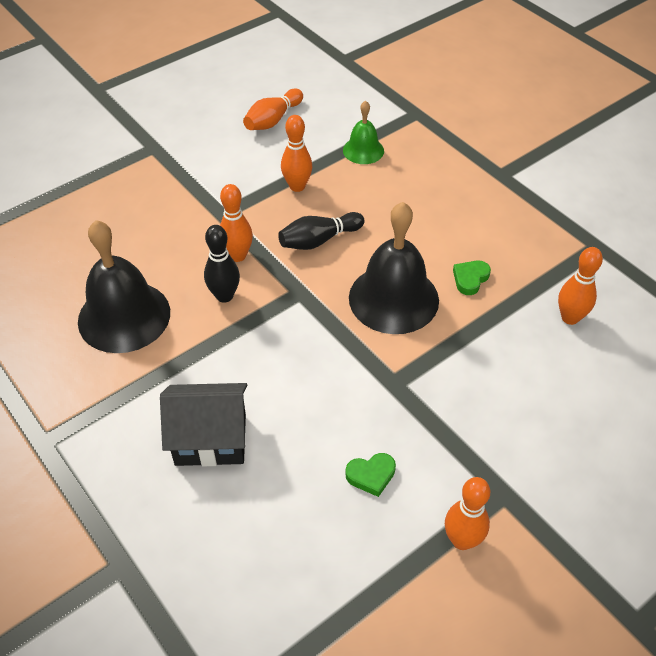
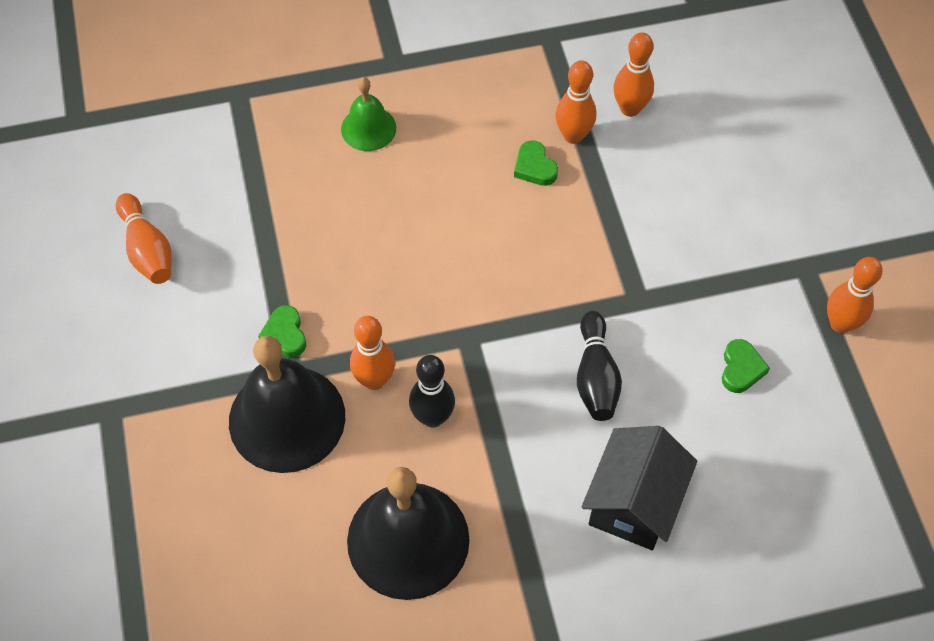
camera: 65 degrees left, 10 degrees up
black bowling pin [278,212,364,250] -> black bowling pin moved to [577,311,622,421]
orange bowling pin [281,115,313,192] -> orange bowling pin moved to [556,60,596,144]
green bell [343,101,384,164] -> green bell moved to [341,77,396,151]
black bell [349,202,439,334] -> black bell moved to [229,336,345,473]
none -> green heart [258,305,306,358]

